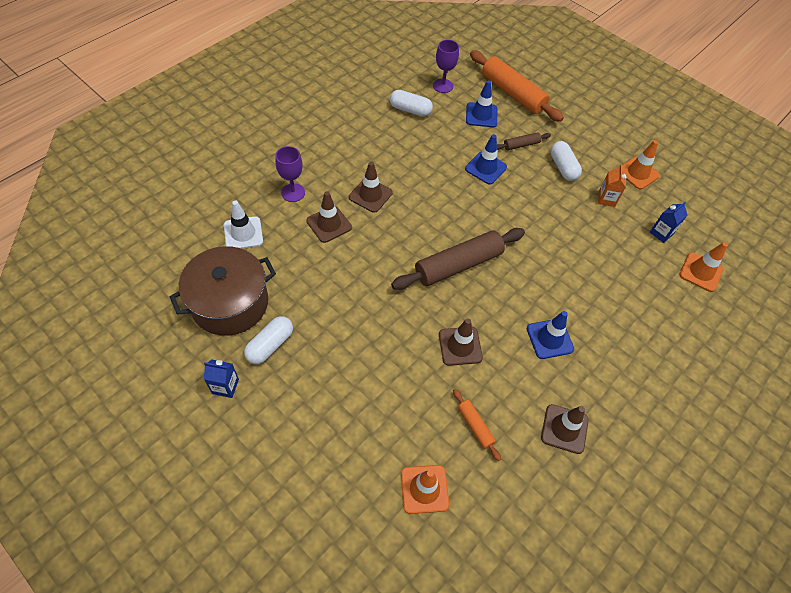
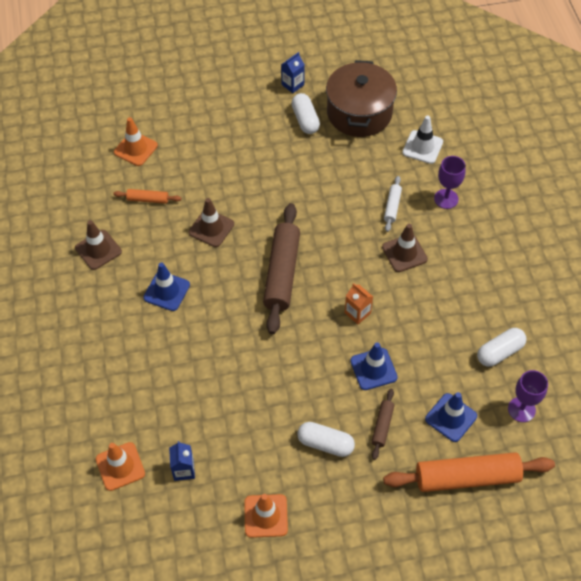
camera: 130 degrees right, 0 degrees up
brown traffic cone [306,191,352,243] -> white rolling pin [384,176,402,232]
orange carton [598,165,626,207] -> orange carton moved to [345,283,373,324]

